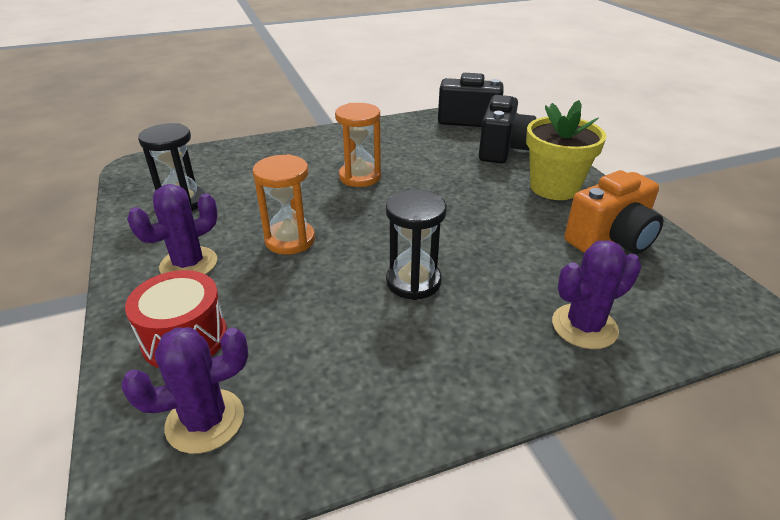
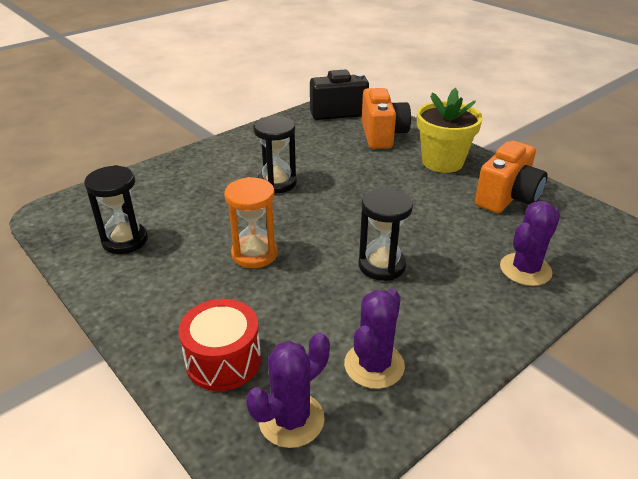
camera: 20 degrees left, 0 degrees up
purple cactus [127,184,218,274] -> purple cactus moved to [344,288,405,389]
orange hourglass [335,103,381,187] -> black hourglass [253,116,297,193]
black camera [479,95,536,164] -> orange camera [362,88,411,149]

